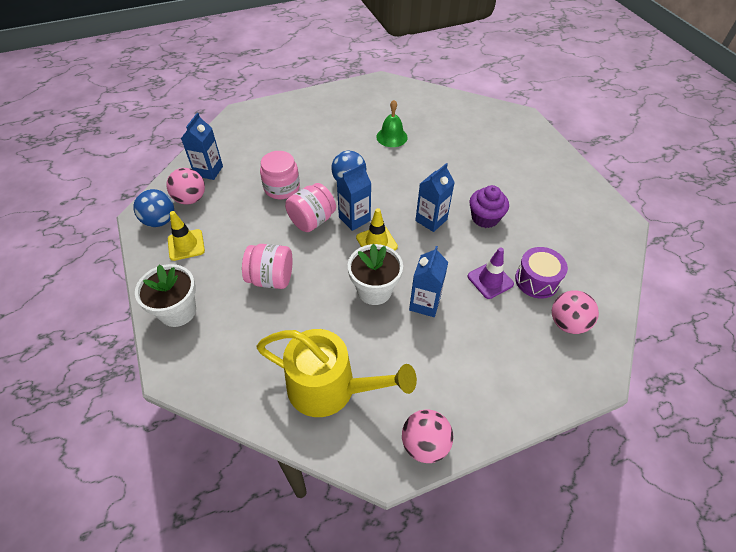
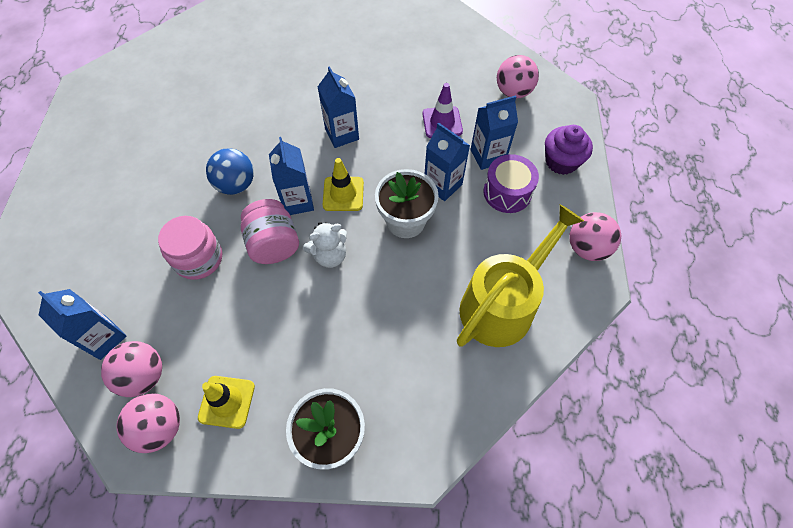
camera: 65 degrees left, 10 degrees up
blue ball [134,189,174,227] -> pink ball [117,393,180,453]
pink jar [242,244,292,289] -> none
green bell [376,100,408,147] -> none
purple cupcake [470,185,509,228] -> purple cupcake moved to [545,125,593,175]
purple drum [515,247,568,299] -> purple drum moved to [483,154,539,213]
none -> white teddy bear [303,222,347,268]
none -> blue carton [471,95,518,170]

